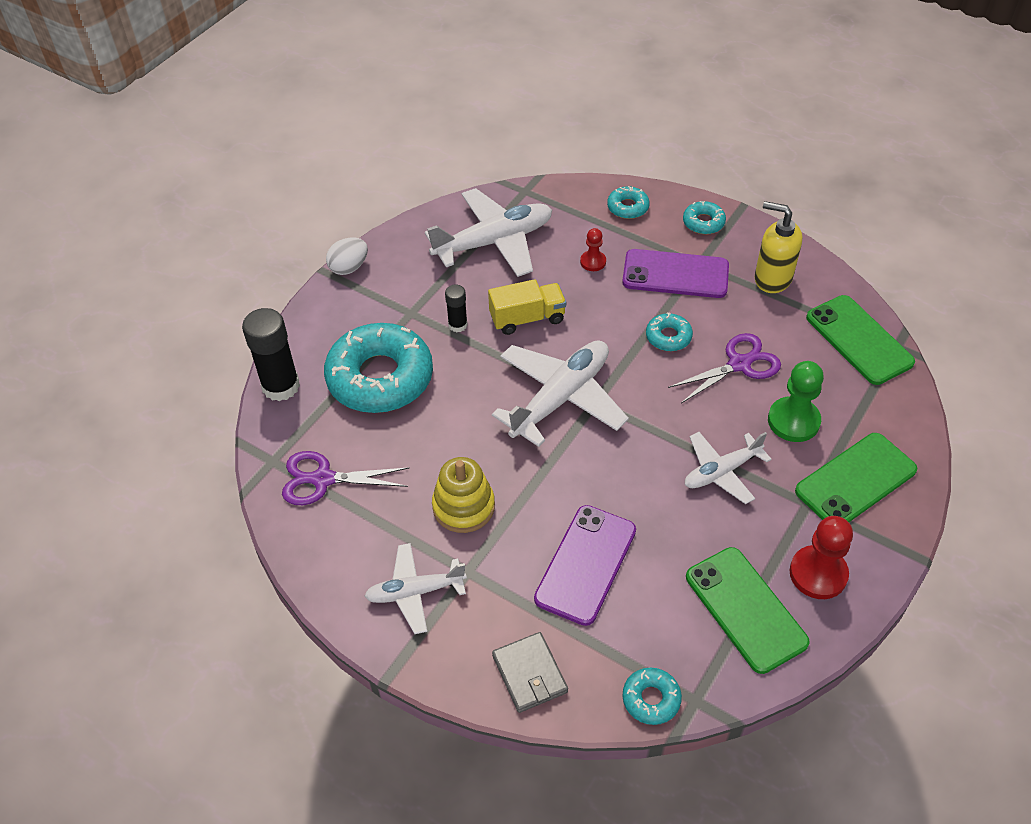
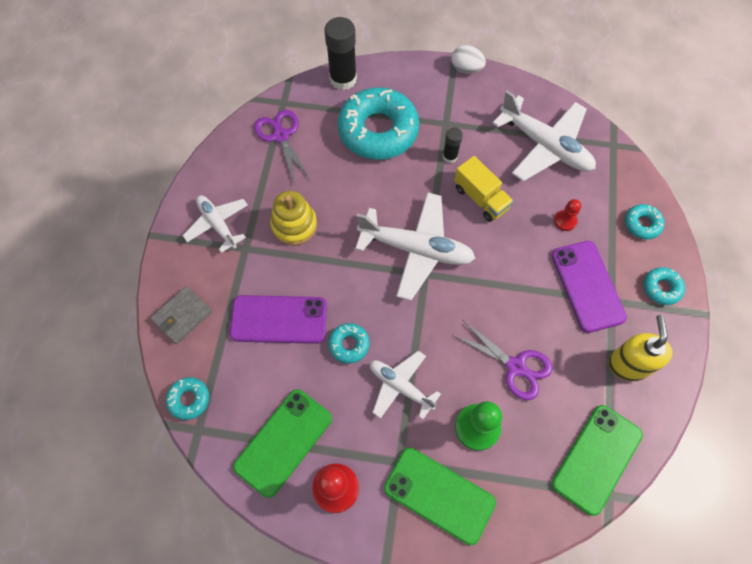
camera: 65 degrees right, 15 degrees up
turquoise donut [646,313,693,351] -> turquoise donut moved to [328,323,370,364]

